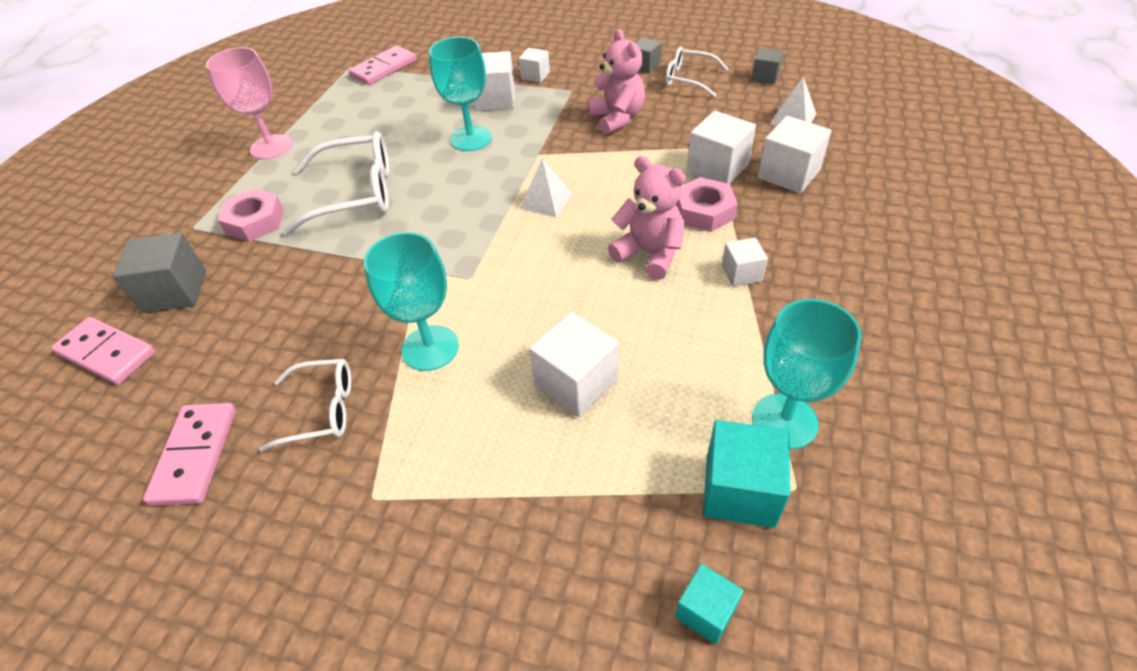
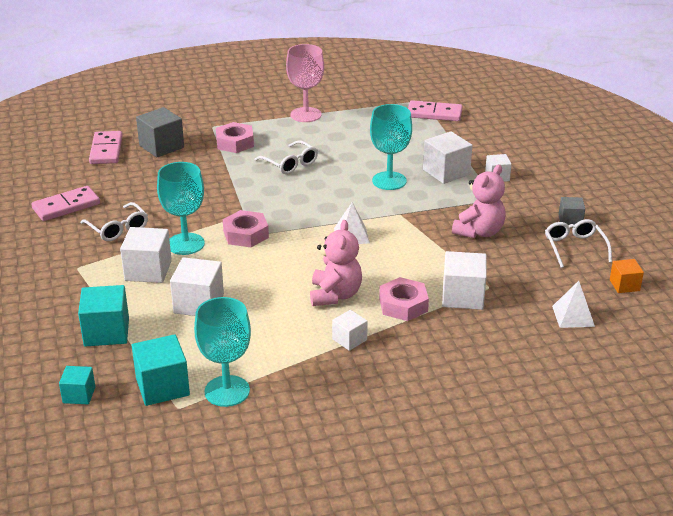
camera: 55 degrees right, 15 degrees down
white glasses [282,131,389,236] -> white glasses [255,140,318,174], size x0.60
grey cube [751,48,783,84] -> orange cube [610,259,644,293]
white cube [758,116,832,193] -> white cube moved to [120,227,172,283]
none -> turquoise cube [78,285,129,347]
none -> pink nut [223,210,269,247]

